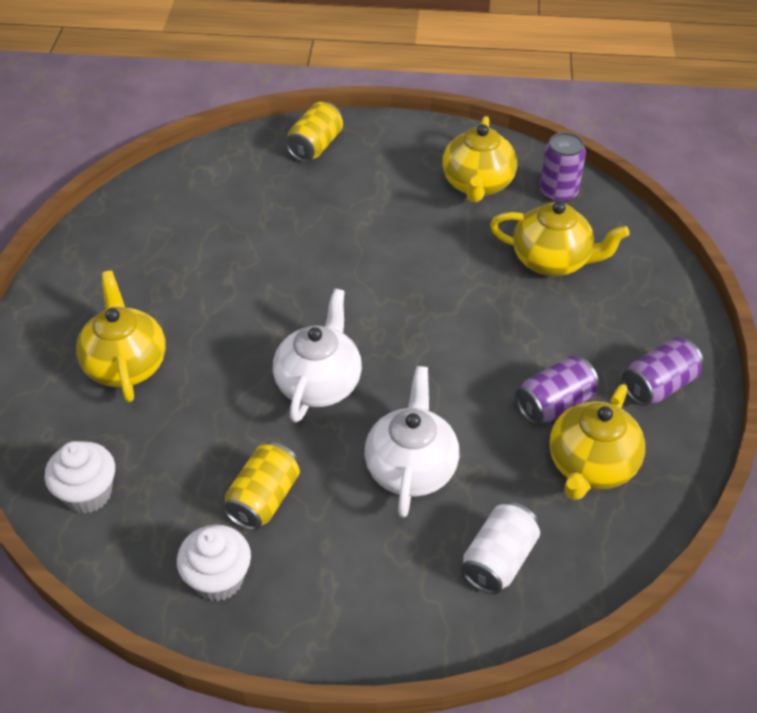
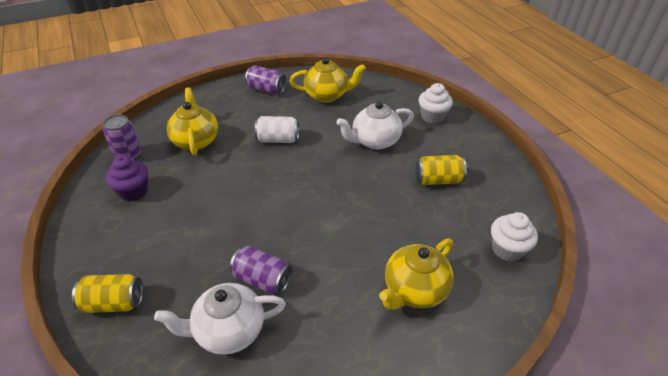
camera: 120 degrees left, 5 degrees down
white cupcake [177,525,251,601] -> white cupcake moved to [419,83,453,124]
white teapot [273,289,362,423] -> white teapot moved to [154,283,286,355]
yellow teapot [442,116,517,202] -> purple cupcake [106,155,148,201]
white can [461,502,540,594] -> white can moved to [255,116,299,143]
purple can [515,356,599,425] -> purple can moved to [230,246,292,294]

